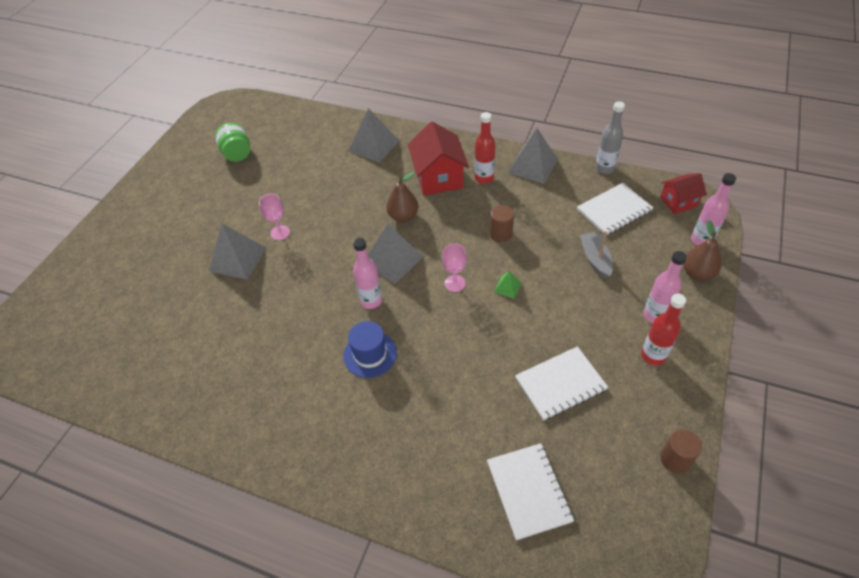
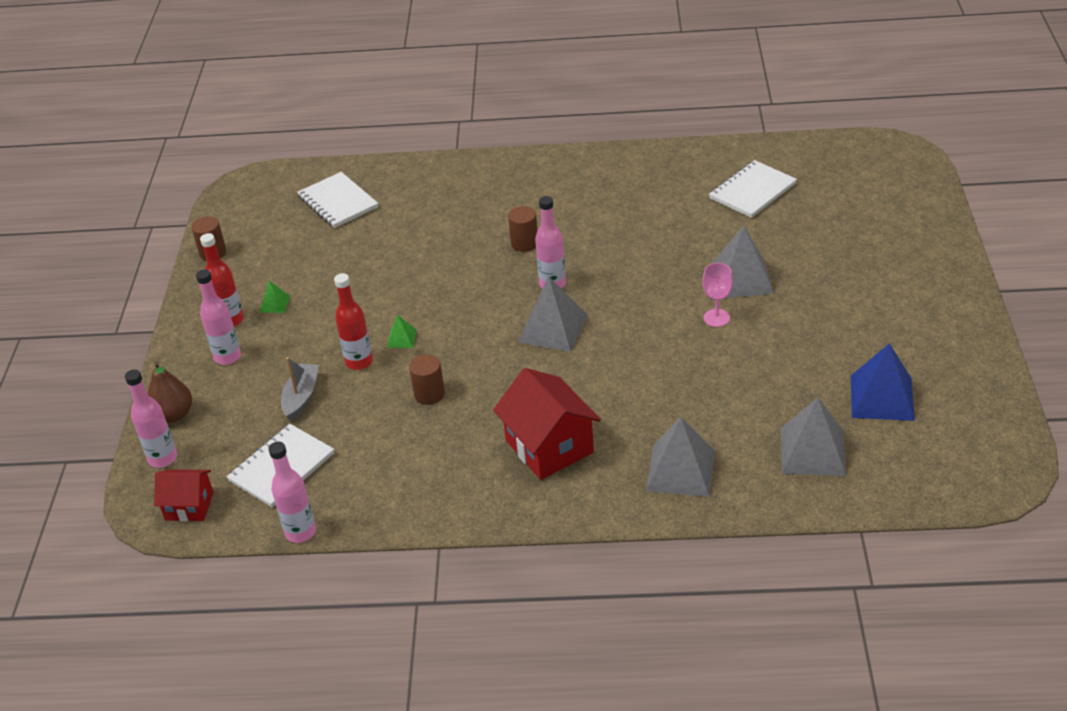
camera: 160 degrees right, 10 degrees down
green jar [215,123,250,162] -> blue pyramid [851,343,915,421]
blue hat [343,321,397,378] -> brown cylinder [508,206,538,252]
brown pear [386,172,419,222] -> none
pink goblet [442,244,467,292] -> none
red bottle [474,112,496,184] -> red bottle moved to [334,273,373,370]
grey pyramid [508,128,558,184] -> grey pyramid moved to [781,398,846,476]
white notebook [515,346,608,421] -> white notebook moved to [709,160,797,218]
grey boat [580,231,613,278] -> grey boat turned 135 degrees counterclockwise [281,357,319,421]
grey bottle [595,101,625,174] -> pink bottle [269,442,316,543]
red house [660,173,707,214] -> red house turned 45 degrees clockwise [154,469,213,522]
none -> green pyramid [260,281,291,313]

